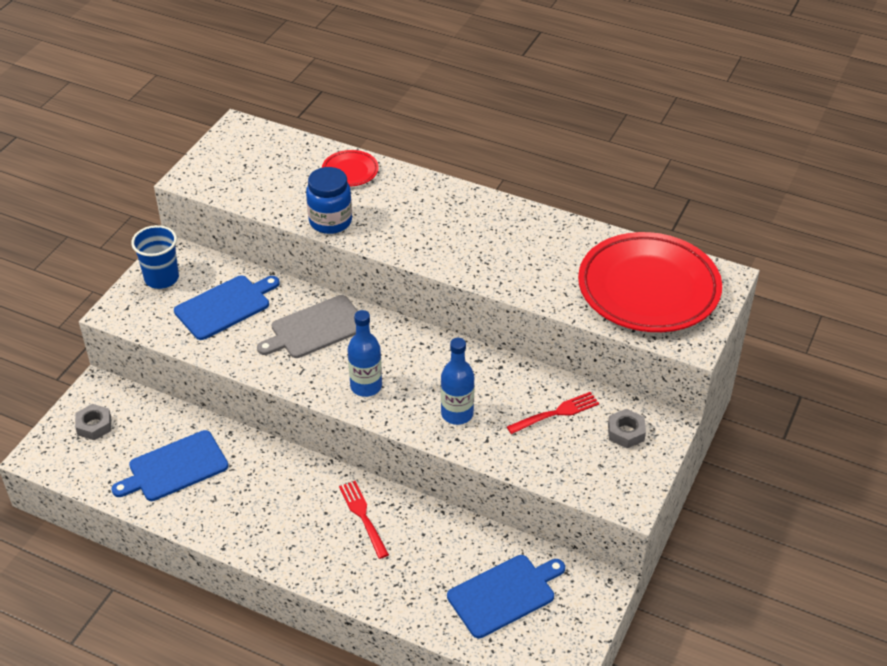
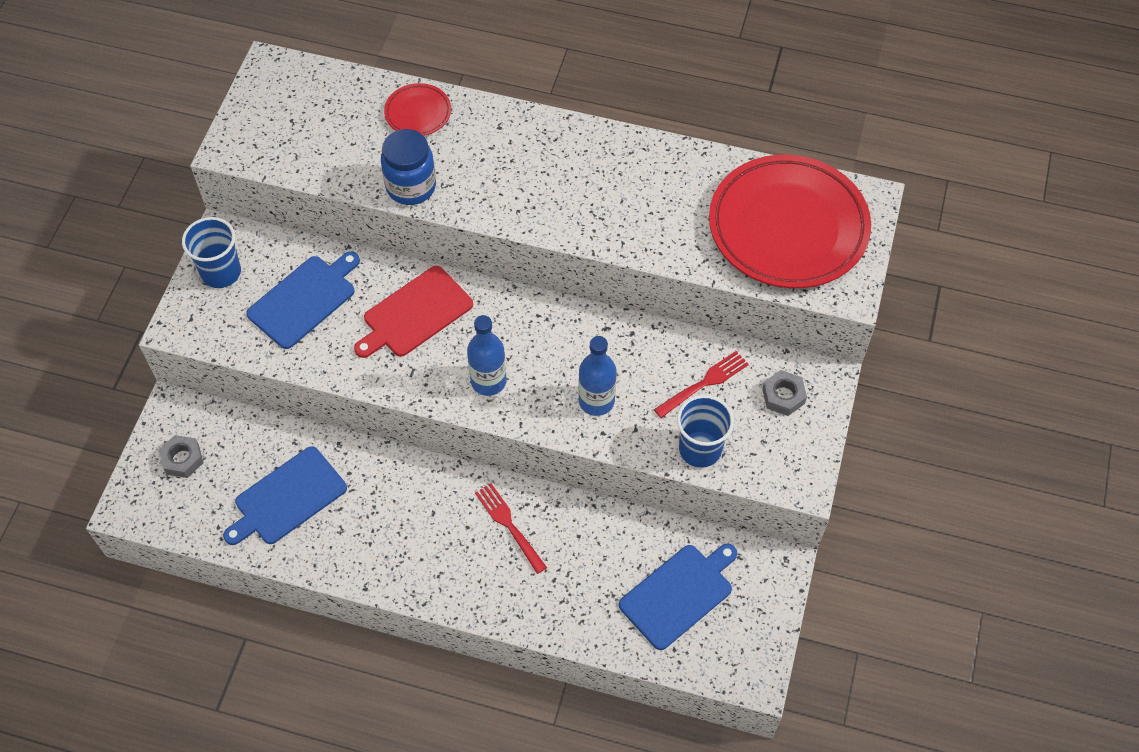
camera: 10 degrees left, 15 degrees up
grey cutting board [257,295,358,358] -> red cutting board [354,266,473,358]
none -> blue cup [677,395,734,468]

